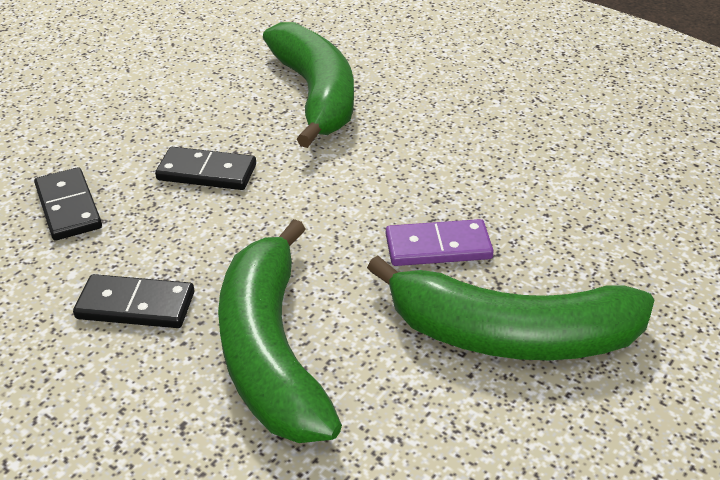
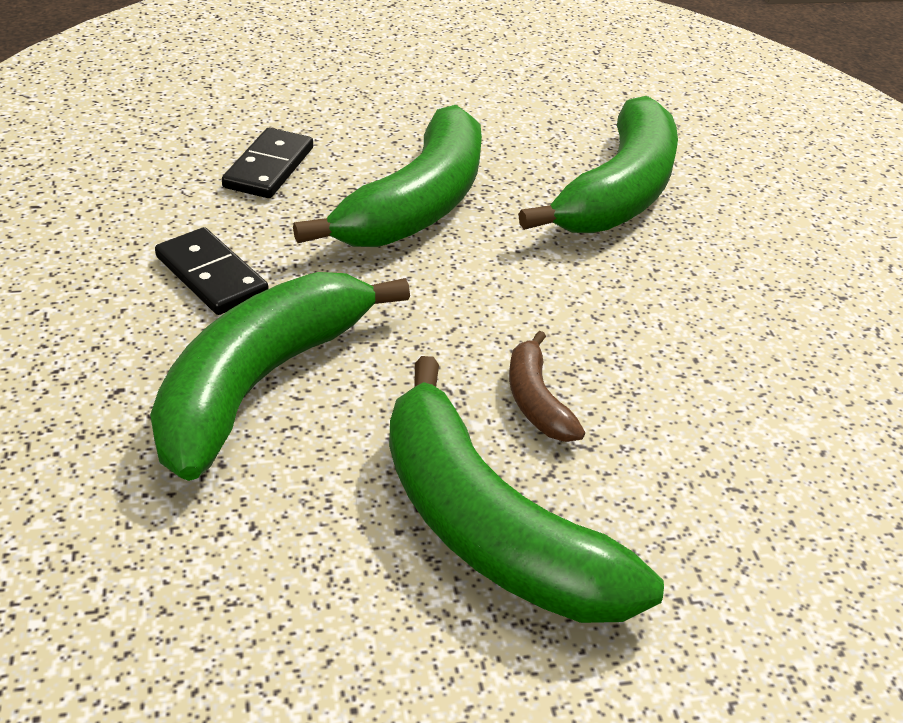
camera: 40 degrees right, 0 degrees up
black domino [155,147,256,190] -> green banana [293,105,482,247]
purple domino [386,219,494,266] -> brown banana [509,331,585,442]

